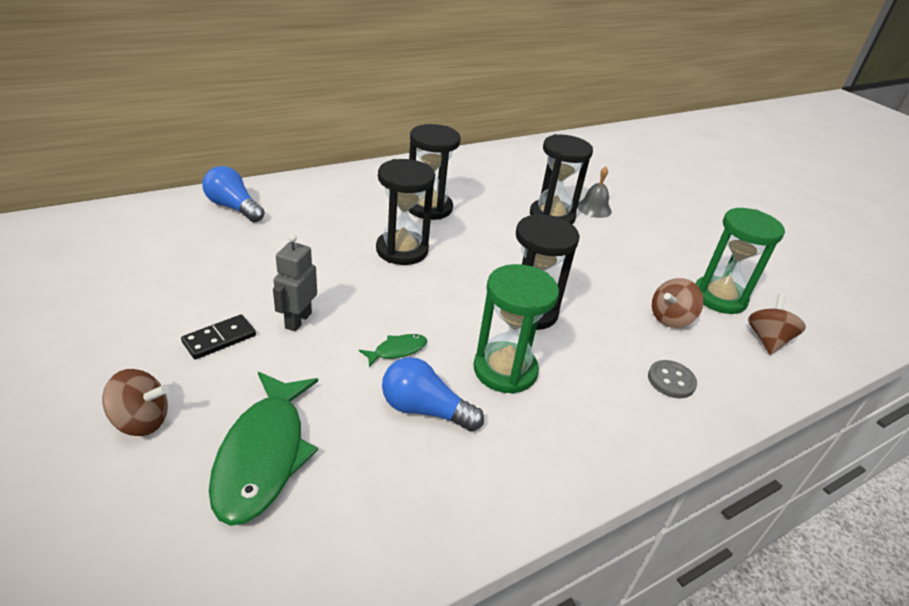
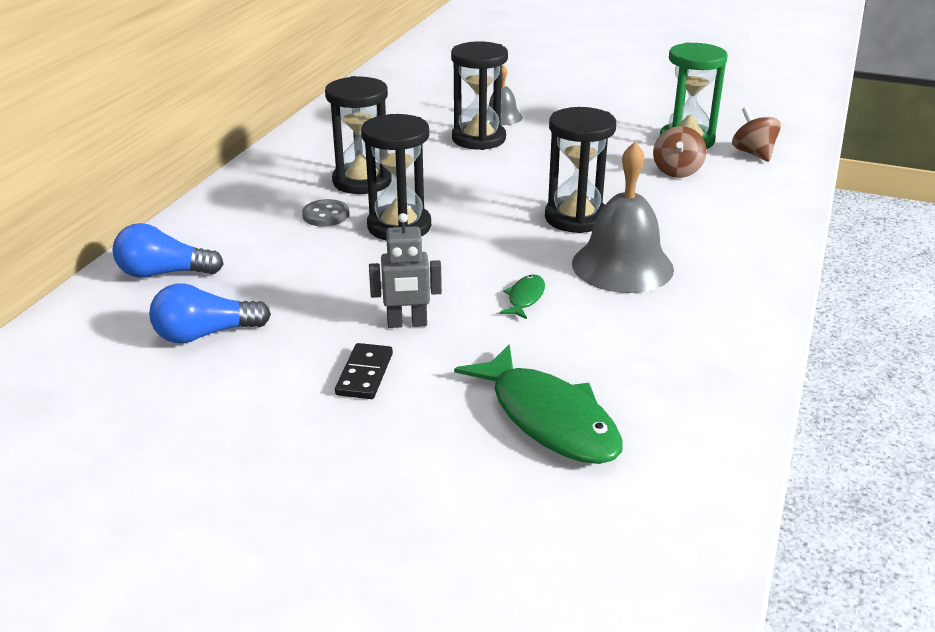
camera: 35 degrees left, 5 degrees down
brown spinning top [102,369,169,436] -> none
grey robot [273,234,317,332] -> grey robot turned 75 degrees counterclockwise [369,213,442,328]
blue light bulb [382,357,484,431] -> blue light bulb moved to [149,283,271,343]
green hourglass [473,264,559,394] -> grey bell [572,142,674,293]
grey button [648,360,697,398] -> grey button moved to [302,199,349,226]

